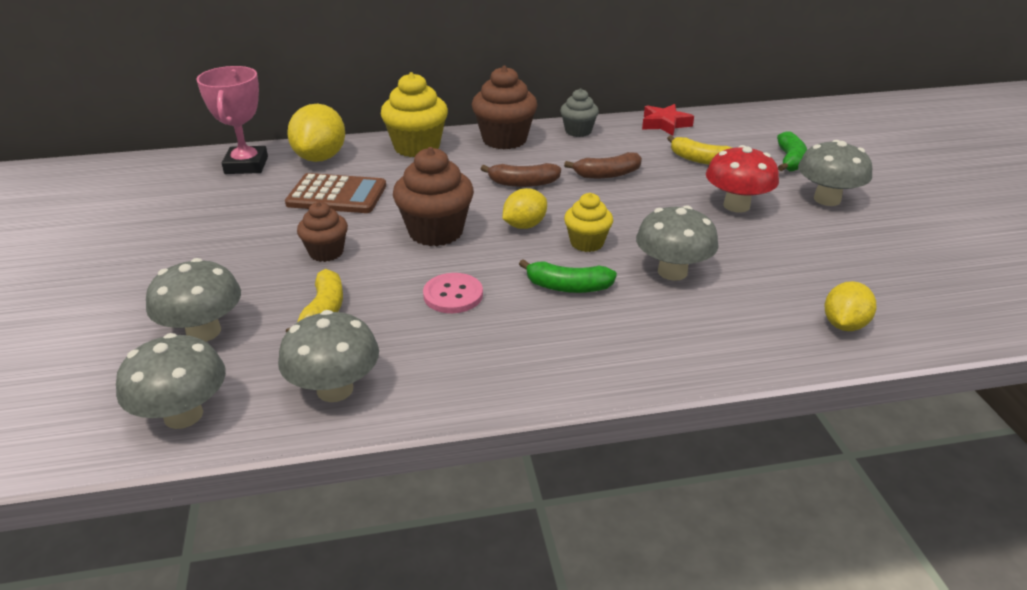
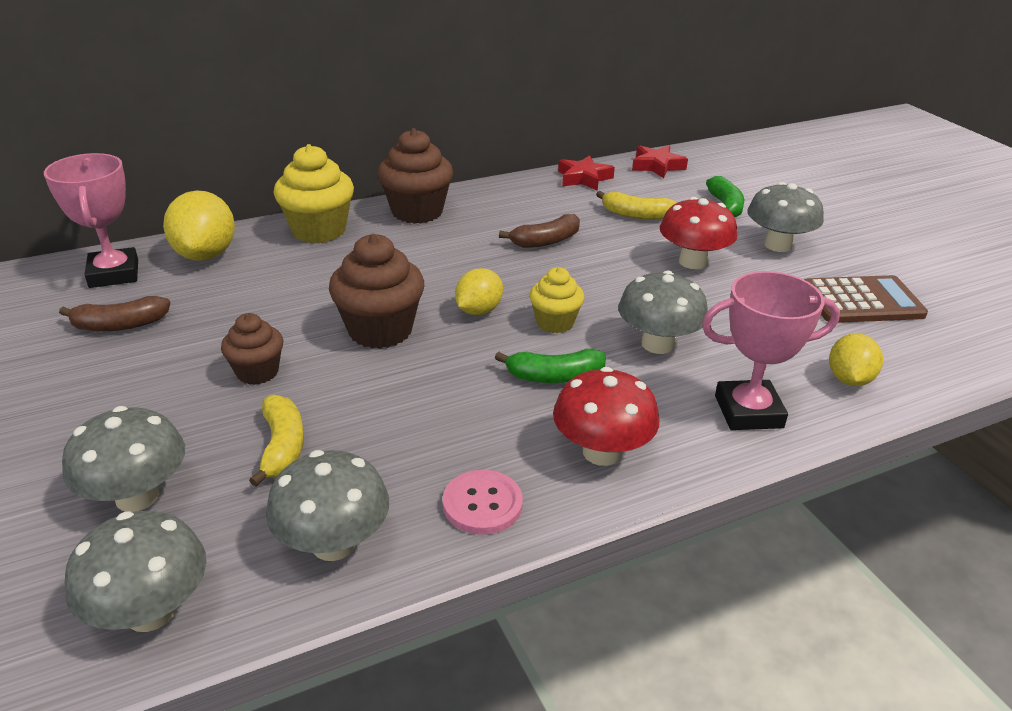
camera: 15 degrees left, 0 degrees up
brown calculator [285,173,386,213] -> brown calculator moved to [804,275,928,323]
pink button [423,273,483,313] -> pink button moved to [443,470,523,535]
brown banana [481,163,561,187] -> brown banana moved to [59,296,171,331]
grey cupcake [560,88,599,137] -> none
none -> red mushroom [553,367,660,466]
none -> red star [632,145,688,178]
none -> pink trophy [702,271,840,430]

